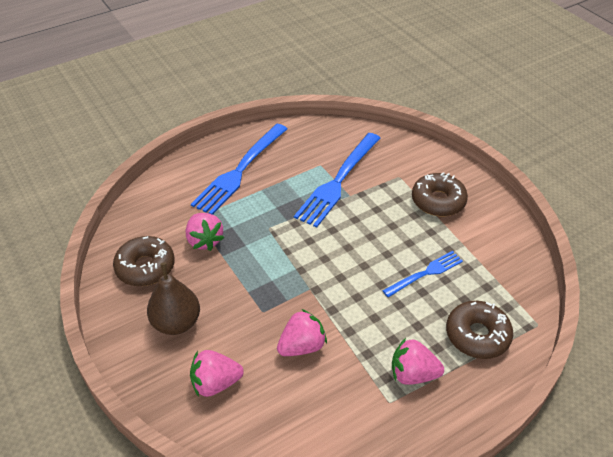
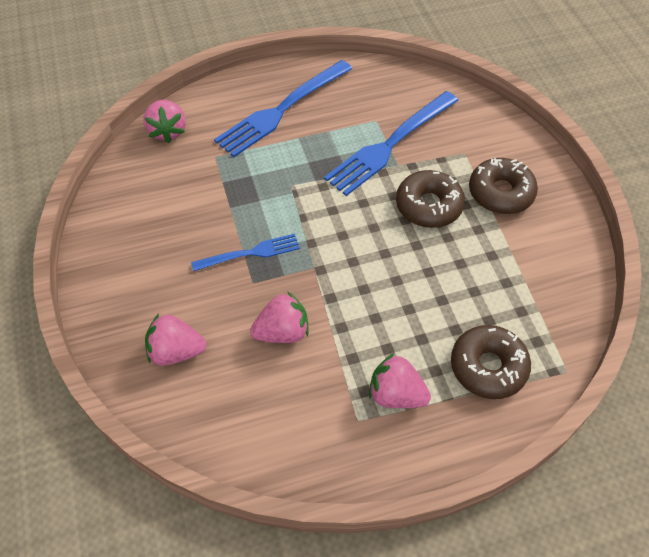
camera: 15 degrees right, 10 degrees up
brown donut [113,236,175,286] -> brown donut moved to [396,170,465,228]
brown pear [147,262,200,335] -> none
pink strawberry [185,213,224,251] -> pink strawberry moved to [143,100,186,143]
blue fork [383,251,463,297] -> blue fork moved to [191,234,300,271]

